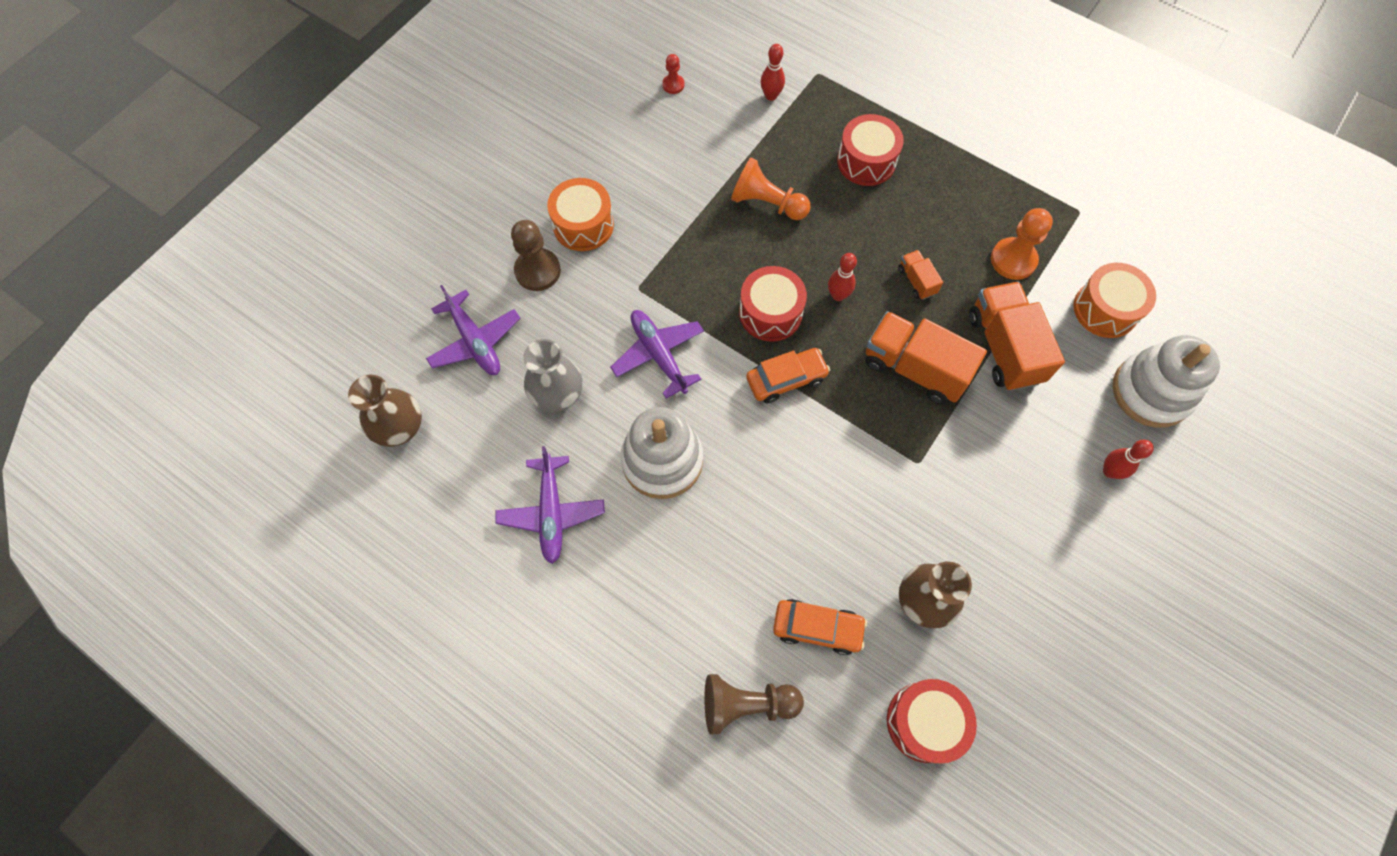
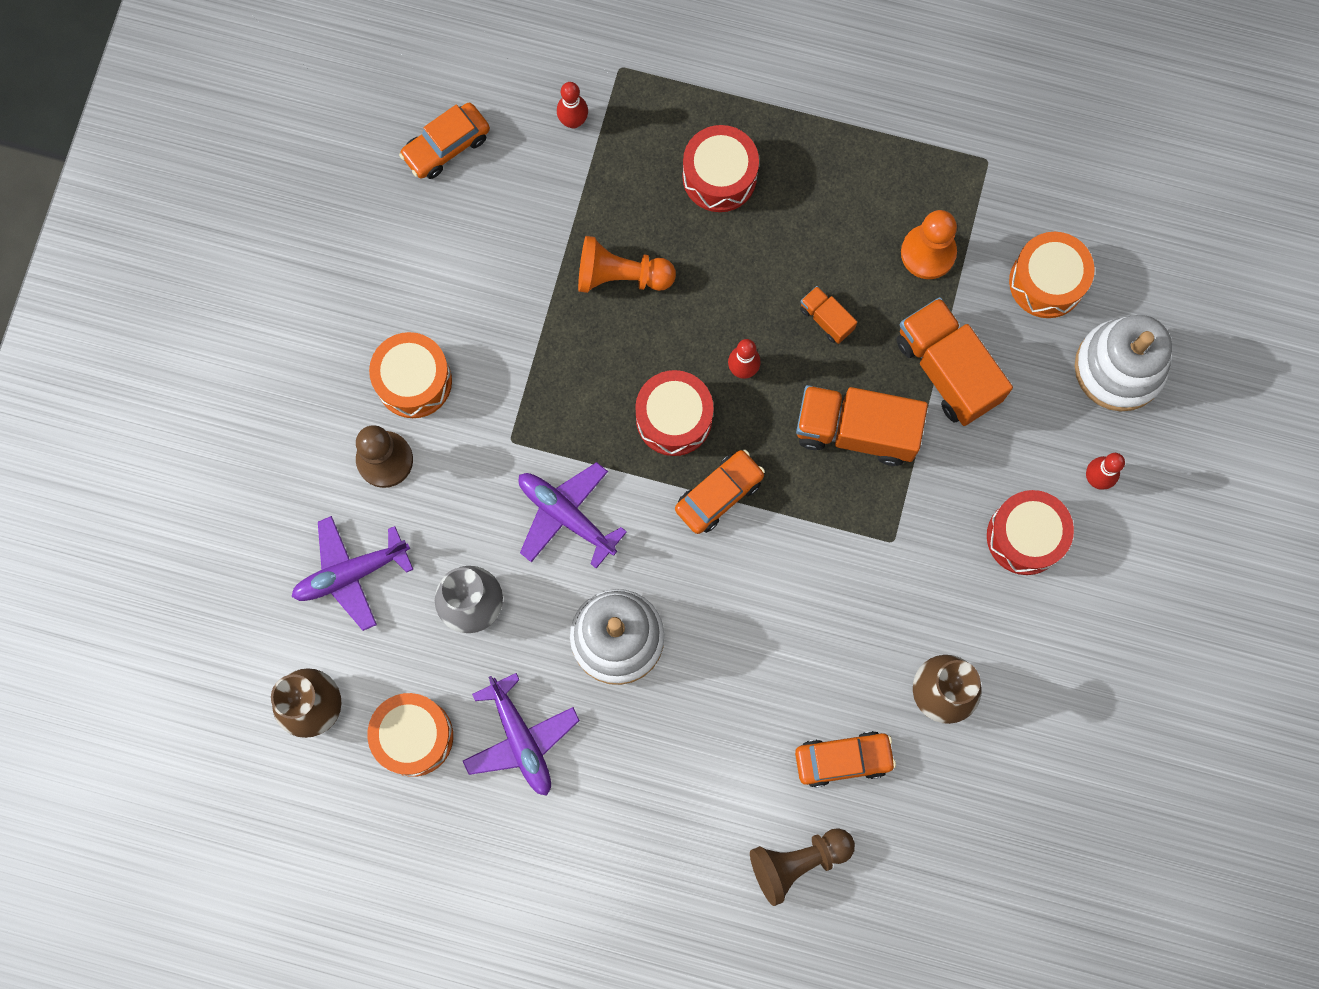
camera: 20 degrees left, 10 degrees up
purple plane [426,285,521,375] -> purple plane turned 120 degrees clockwise [292,516,414,631]
red pawn [662,54,685,94] -> orange car [399,103,490,179]
red drum [887,679,977,764] -> red drum moved to [987,490,1074,575]
none -> orange drum [367,693,453,777]

